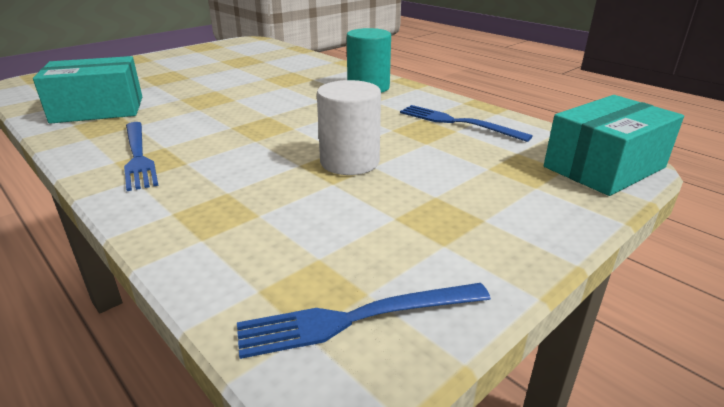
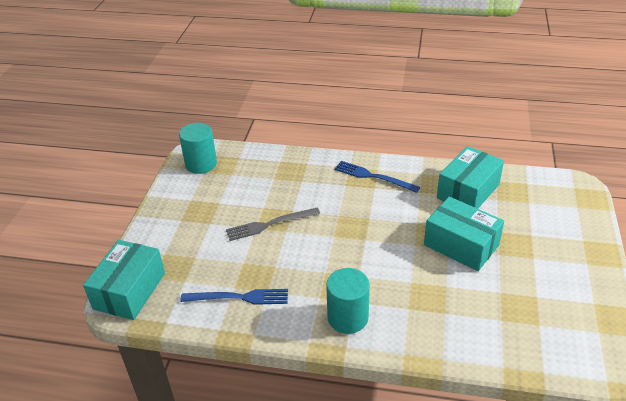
camera: 145 degrees right, 10 degrees up
blue fork [237,283,491,359] -> turquoise cylinder [179,123,217,174]
white cylinder [317,80,381,175] -> grey fork [226,208,320,241]
none -> turquoise box [424,197,504,271]

